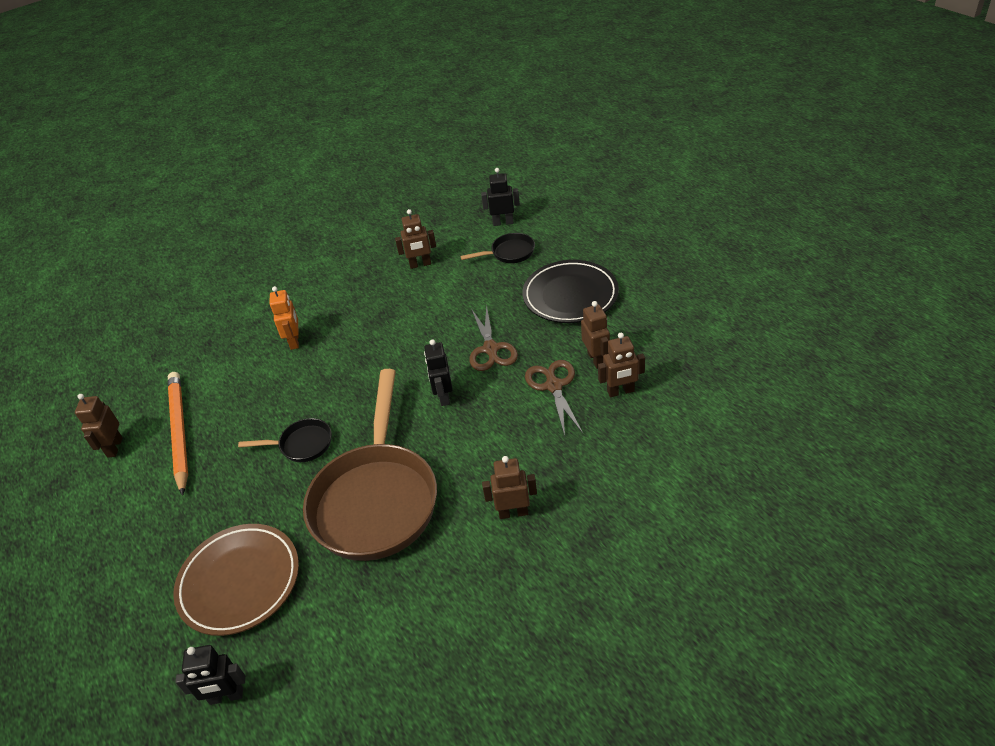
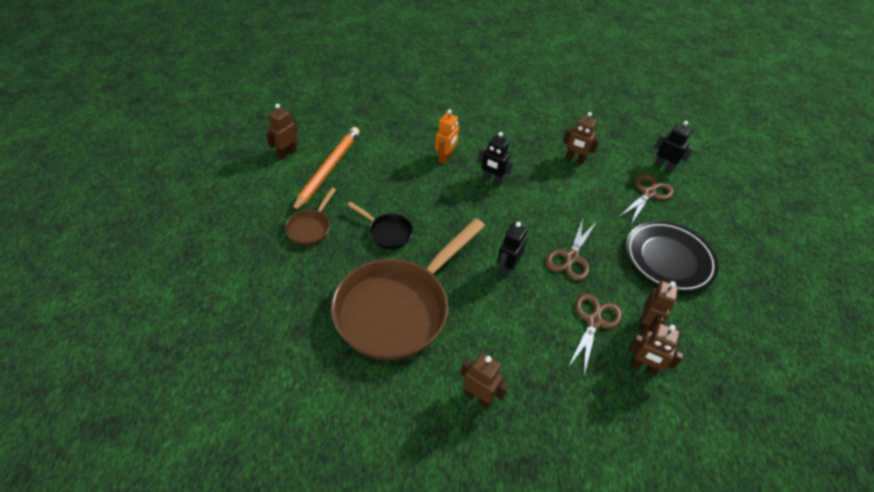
camera: 30 degrees right, 5 degrees up
brown plate [173,524,299,636] -> none
black robot [175,645,246,705] -> black robot moved to [478,132,513,186]
black pan [460,233,535,263] -> brown scissors [619,174,674,224]
none -> brown pan [285,188,336,245]

